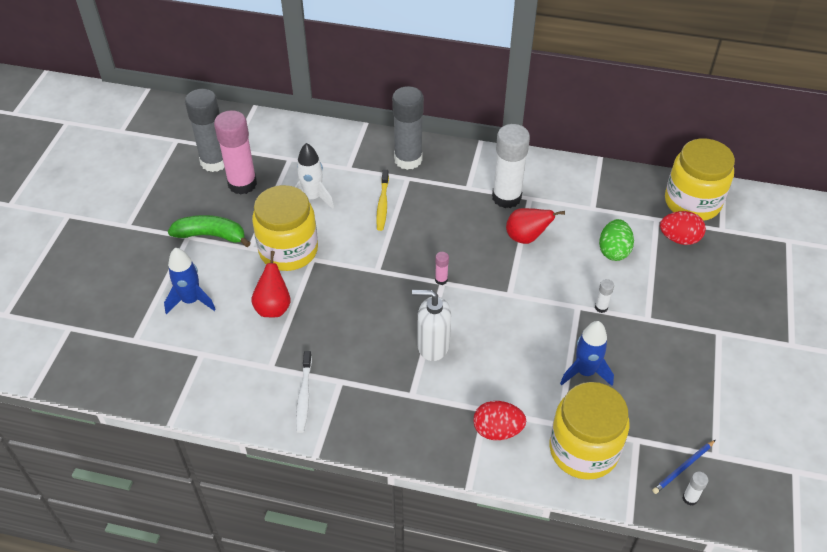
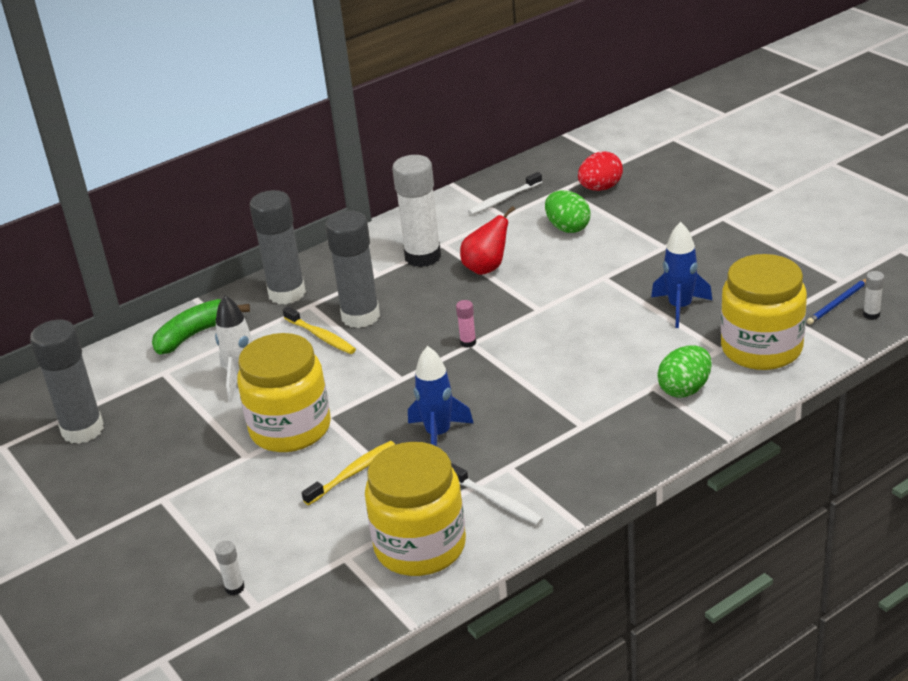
camera: 45 degrees left, 15 degrees down
blue rocket [164,248,216,314] -> blue rocket moved to [408,346,474,447]
green banana [168,215,251,247] -> green banana moved to [152,299,250,354]
pink glue stick [214,110,257,194] -> none
red pear [251,251,291,317] -> yellow toothbrush [302,441,395,505]
white soap dispenser [412,290,451,361] -> none
red egg [473,401,526,440] -> green egg [657,345,712,398]
white glue stick [595,279,614,313] -> white glue stick moved to [215,541,245,595]
blue pencil [652,440,715,494] -> blue pencil turned 45 degrees clockwise [807,279,866,325]
yellow jar [665,138,735,221] -> yellow jar moved to [365,442,466,576]
none -> grey glue stick [325,211,380,328]
none -> white toothbrush [468,172,542,215]

